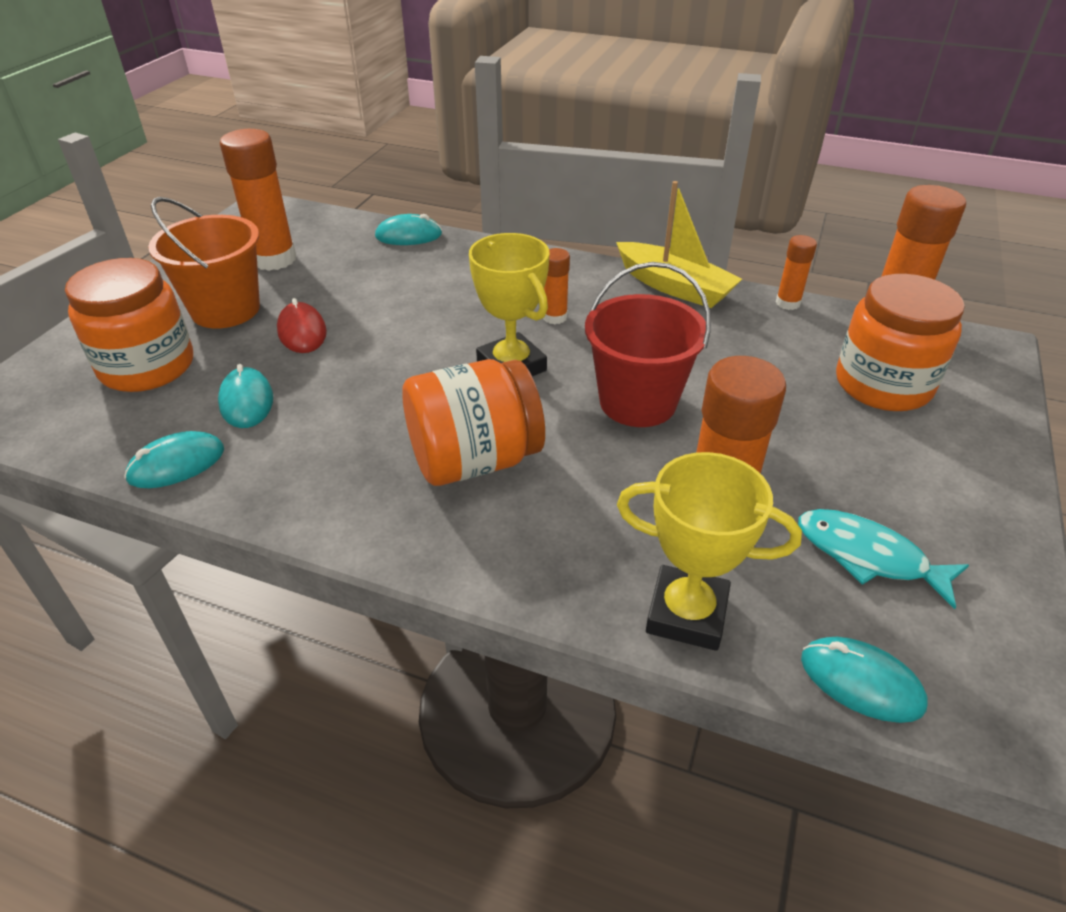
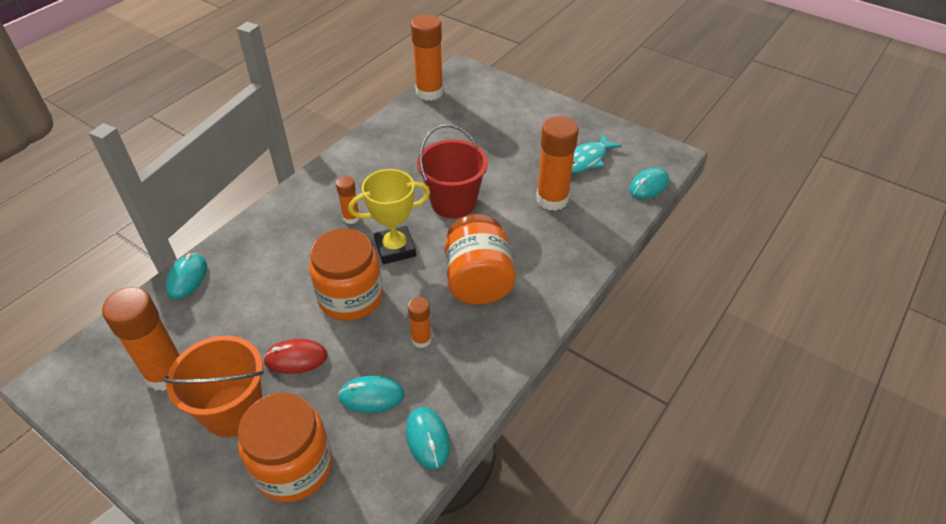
camera: 75 degrees left, 5 degrees up
yellow boat [616,181,742,308] -> none
yellow trophy [617,452,802,651] -> none
orange glue stick [776,235,817,310] -> orange glue stick moved to [408,297,432,348]
orange jar [836,274,965,411] -> orange jar moved to [309,228,383,321]

